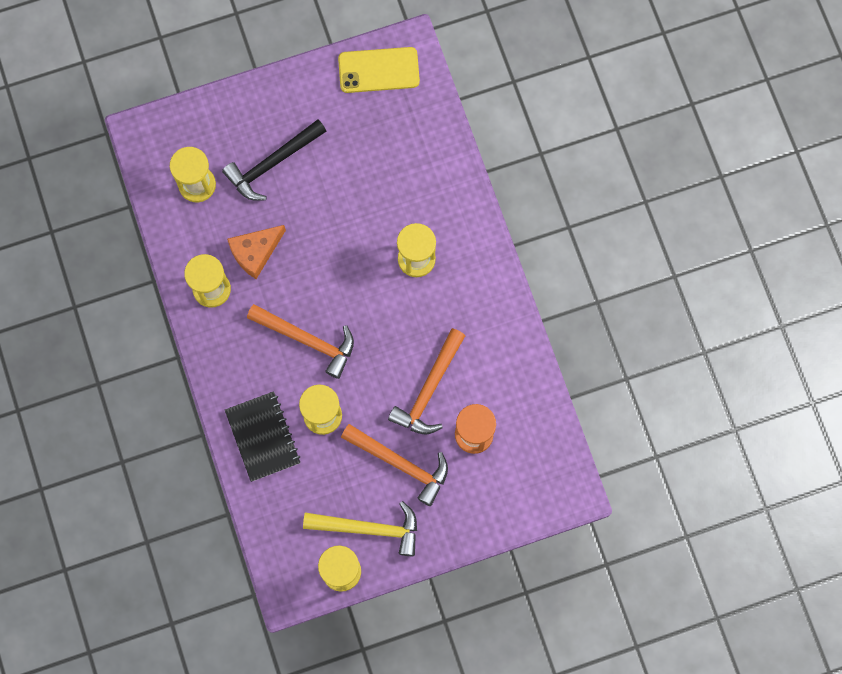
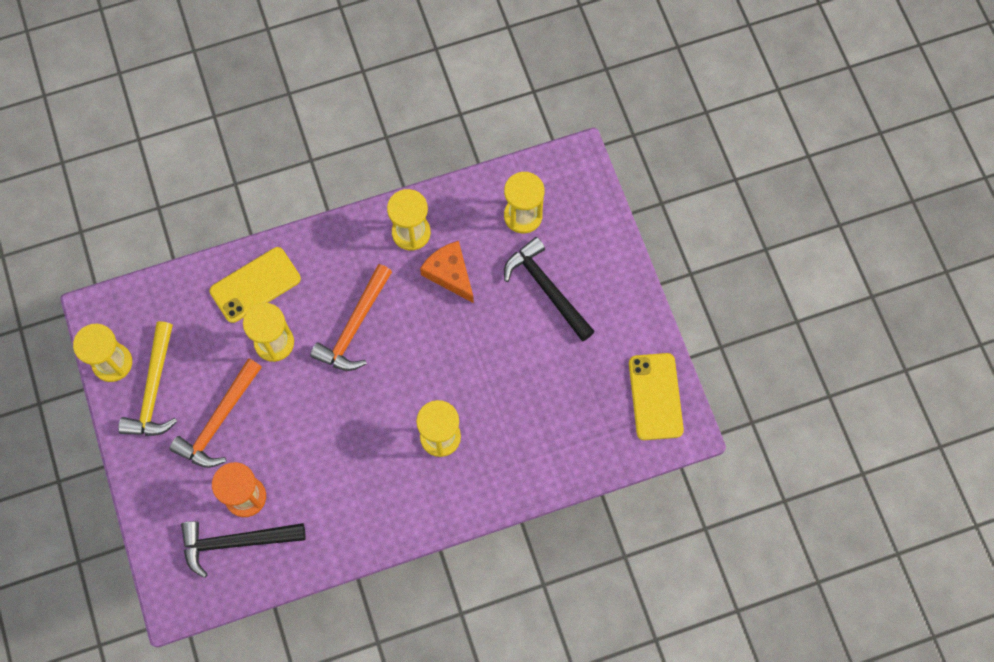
camera: 90 degrees right, 5 degrees down
black notebook [225,391,301,482] -> yellow phone [209,247,301,323]
orange hammer [388,328,465,434] -> none
none -> black hammer [181,521,306,578]

